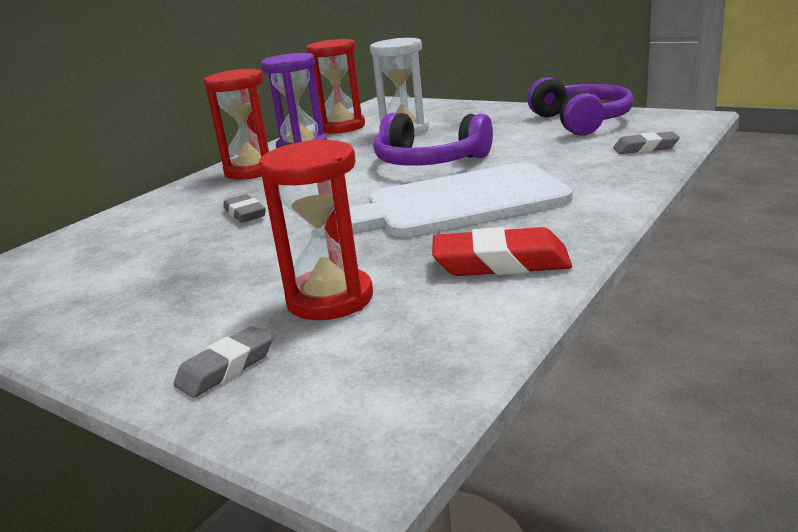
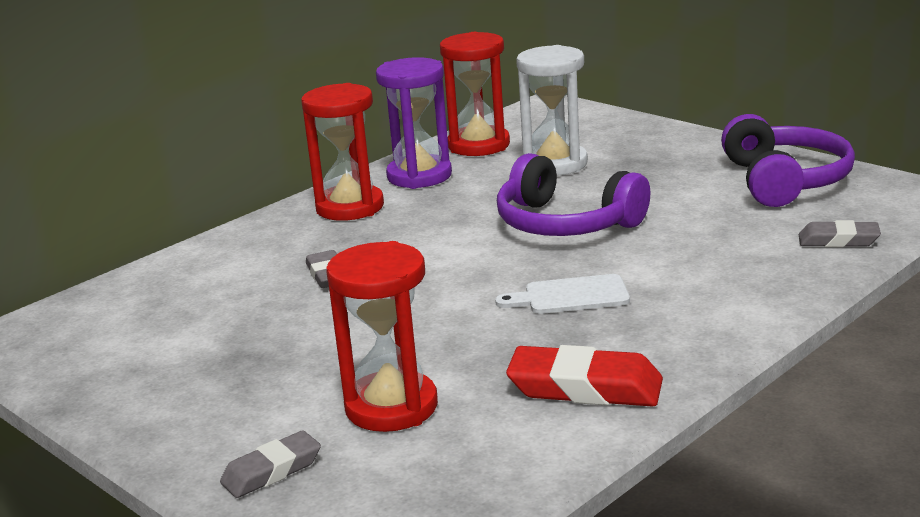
camera: 10 degrees right, 0 degrees up
white cutting board [335,163,572,237] -> white cutting board [495,274,630,314], size x0.44

